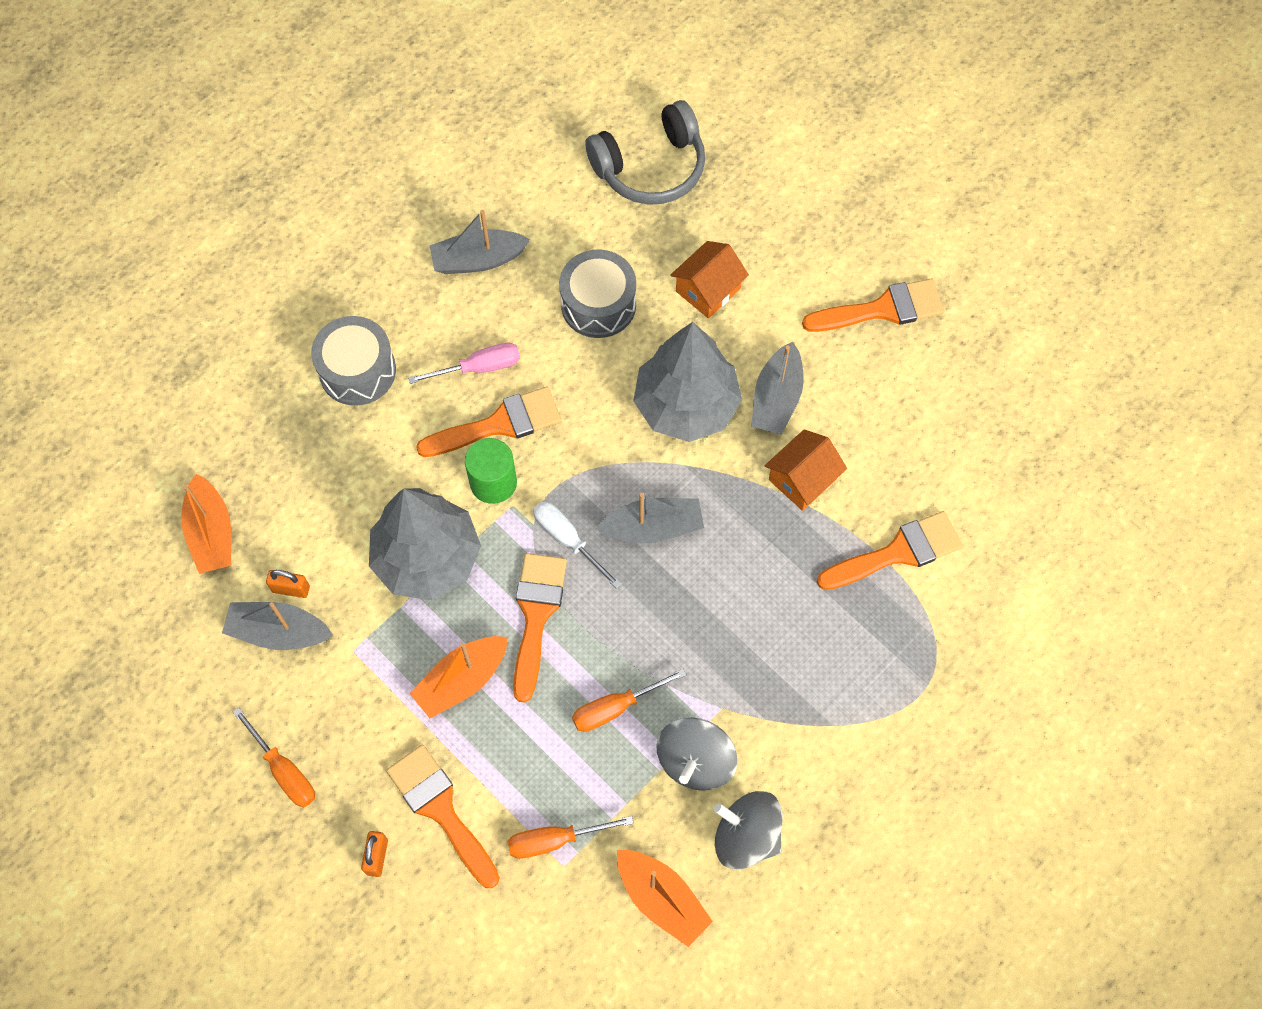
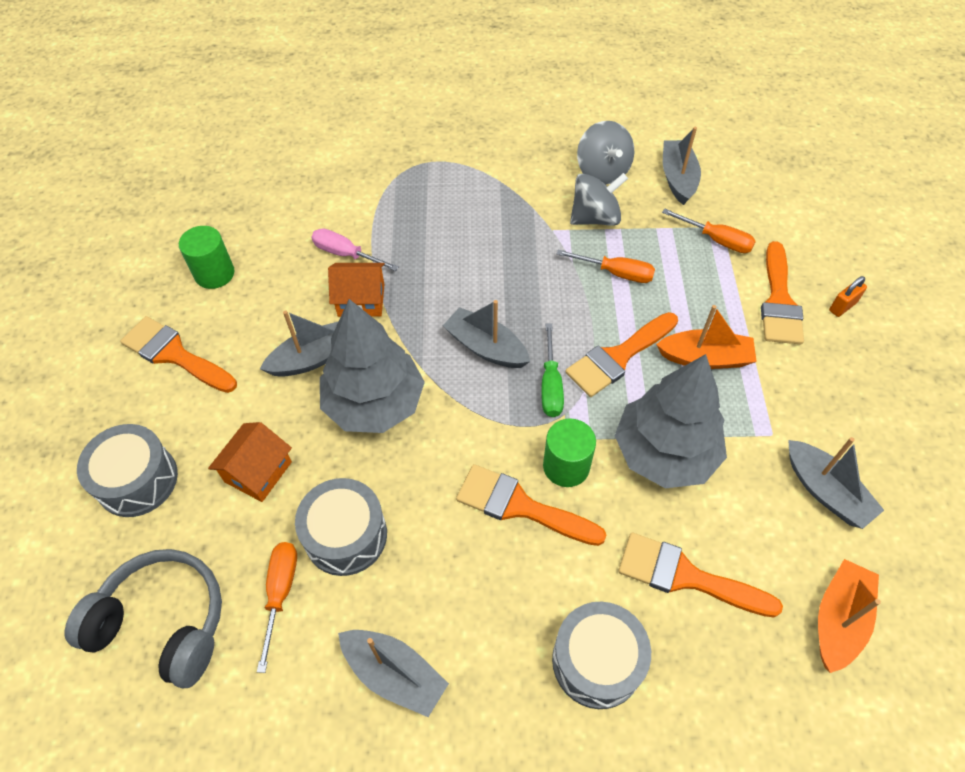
camera: 135 degrees left, 10 degrees down
orange screwdriver [233,707,315,807] -> orange screwdriver moved to [257,542,297,673]
orange padlock [266,570,310,598] -> none
pink screwdriver [408,343,520,384] -> pink screwdriver moved to [312,228,399,271]
white screwdriver [533,501,621,588] -> green screwdriver [541,324,564,417]
orange boat [617,850,713,947] -> grey boat [663,127,701,205]
orange house [670,241,749,318] -> orange house turned 60 degrees counterclockwise [208,422,292,502]
orange brush [817,511,963,590] -> orange brush moved to [618,533,783,618]
none -> grey drum [77,424,178,517]
none -> green cylinder [179,226,234,289]

